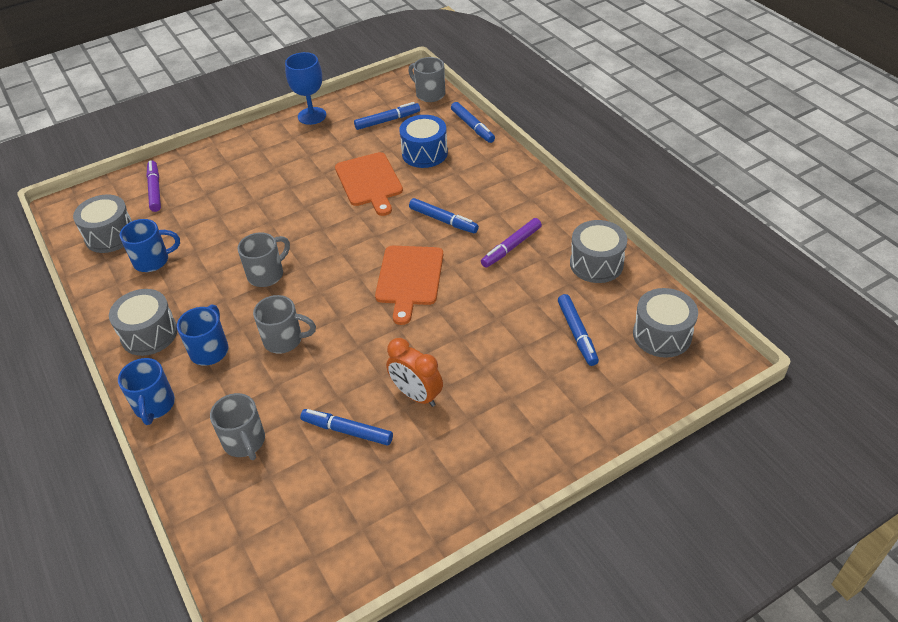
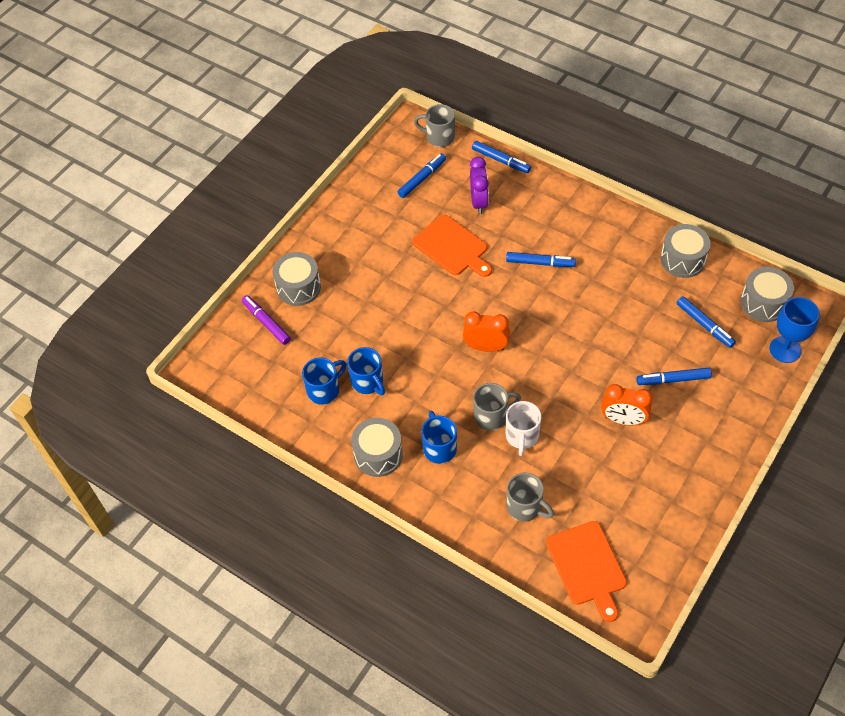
camera: 25 degrees left, 10 degrees up
grey drum [73,195,132,253] -> grey drum moved to [272,252,321,306]
blue mug [118,358,175,425] -> blue mug moved to [347,347,385,395]
grey mug [238,232,290,287] -> none
blue goblet [285,52,326,125] -> blue goblet moved to [770,297,820,363]
blue marker [300,409,393,445] -> blue marker moved to [637,368,712,385]
orange cutting board [375,246,443,325] -> orange cutting board moved to [546,521,627,622]
blue drum [399,115,448,168] -> purple clock [470,157,489,214]
purple marker [481,218,542,268] -> none
none -> orange clock [463,312,510,352]
none -> white mug [506,401,541,456]

